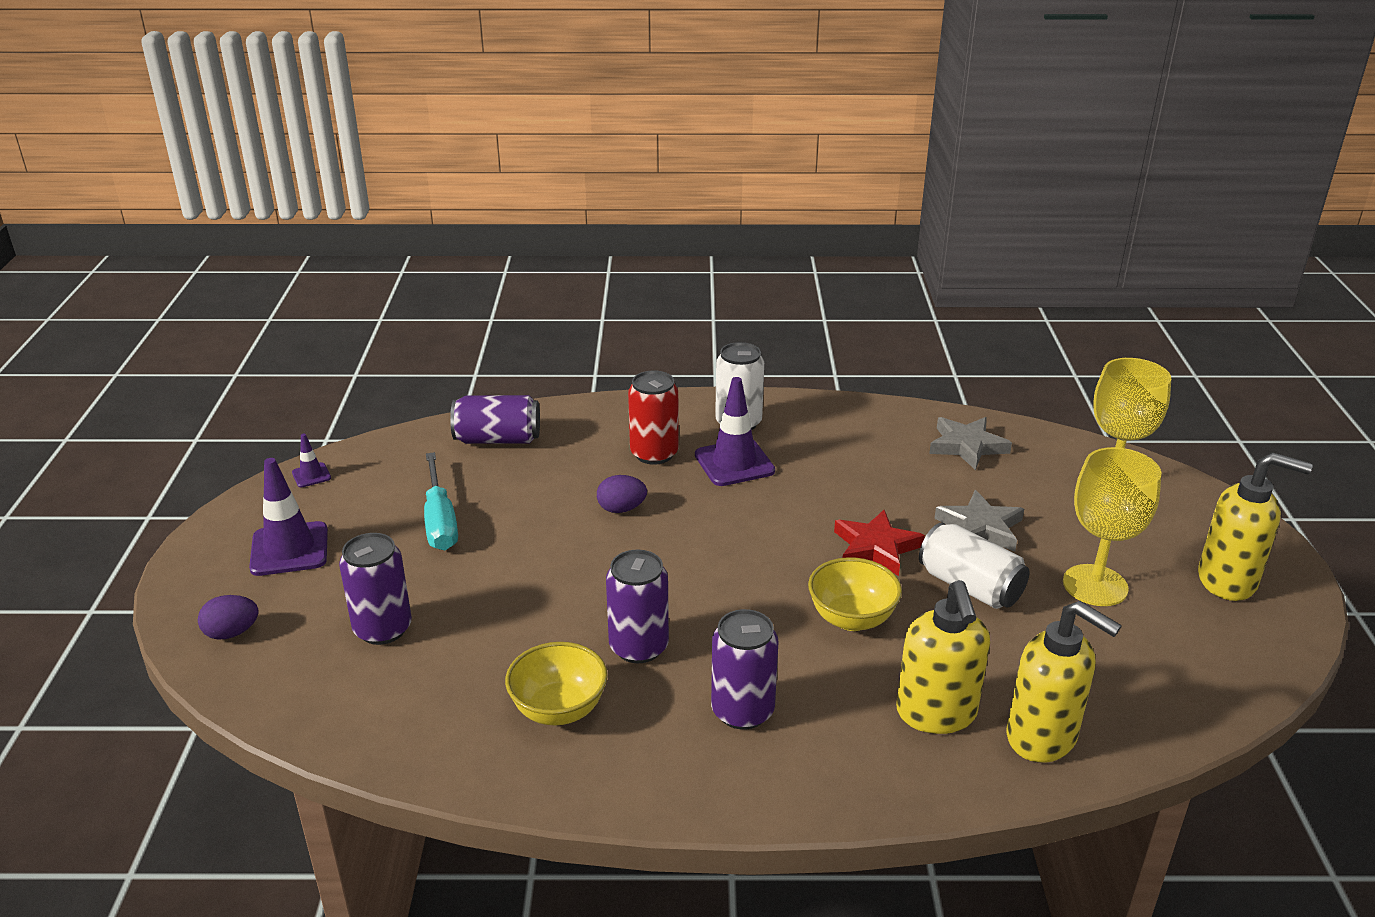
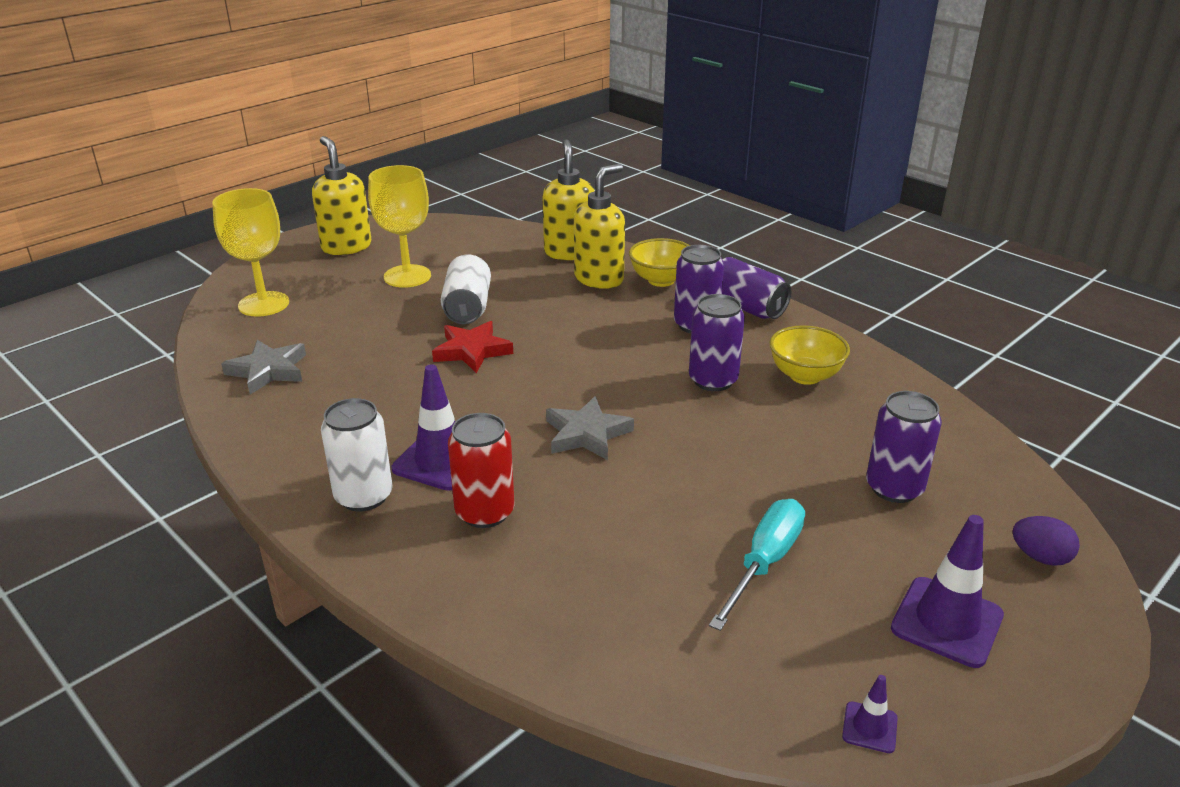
camera: 135 degrees left, 0 degrees up
purple can [450,395,540,444] -> purple can moved to [722,257,791,319]
purple egg [597,475,647,513] -> none
yellow bowl [808,557,902,631] -> yellow bowl moved to [629,238,690,287]
grey star [934,490,1024,552] -> grey star moved to [546,396,634,460]

